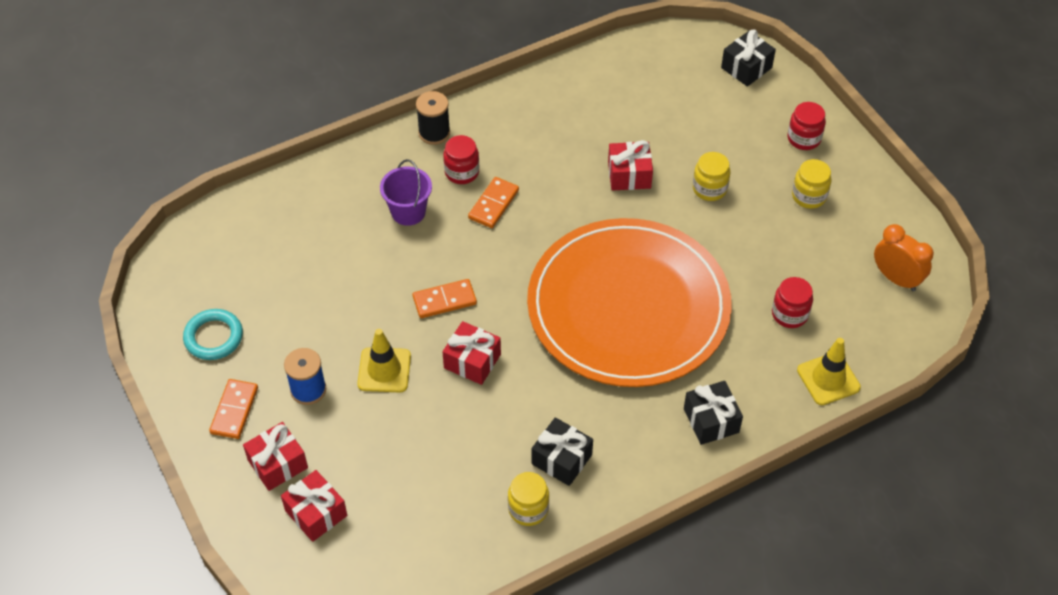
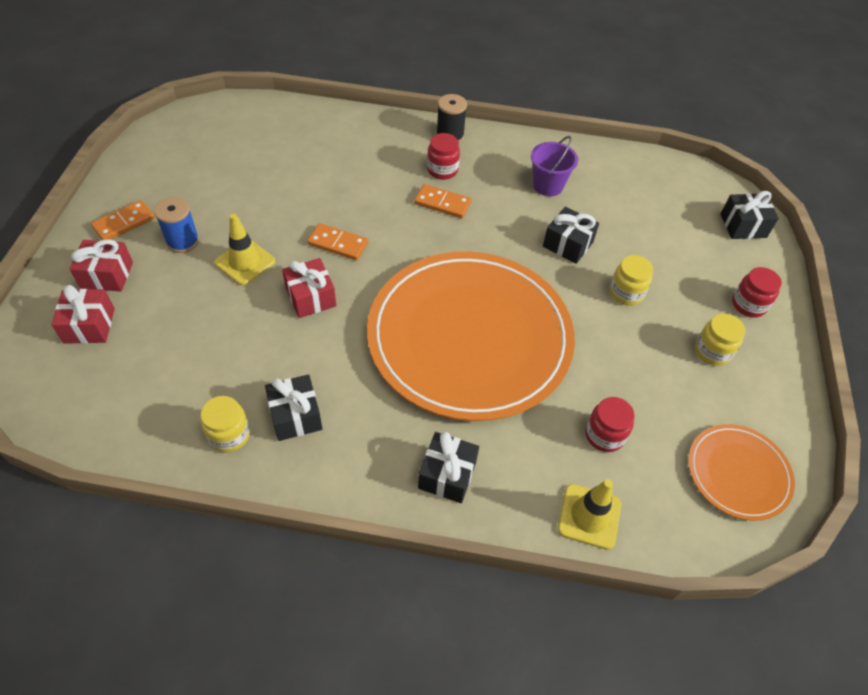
camera: 35 degrees right, 0 degrees up
turquoise ring [183,309,243,360] -> none
purple bucket [380,159,432,226] -> purple bucket moved to [531,136,578,196]
orange domino [468,177,519,228] -> orange domino turned 45 degrees clockwise [414,184,472,218]
red gift [608,140,653,191] -> black gift [543,207,599,264]
orange clock [874,224,934,291] -> orange plate [688,424,795,521]

